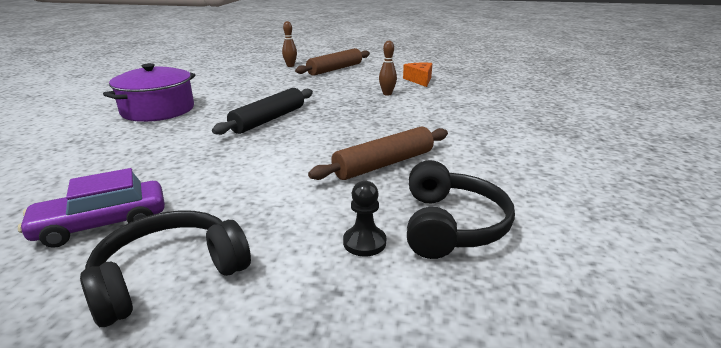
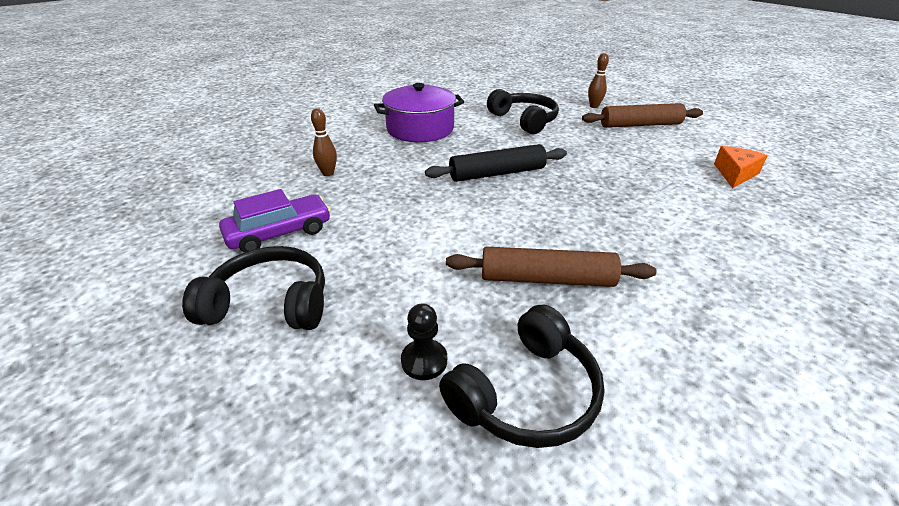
camera: 40 degrees right, 10 degrees up
purple car [18,168,165,248] -> purple car turned 135 degrees clockwise [219,189,331,253]
brown bowling pin [379,41,397,96] -> brown bowling pin moved to [311,108,337,176]
none -> black headphones [487,89,559,134]

